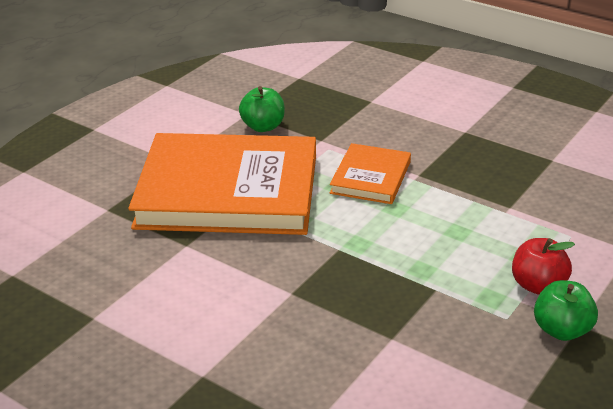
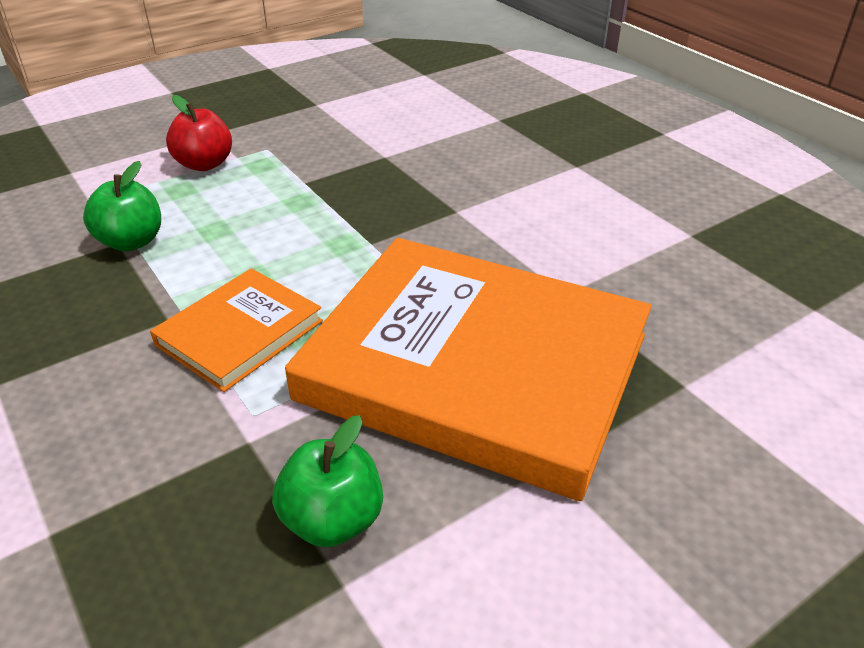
camera: 160 degrees left, 5 degrees up
green apple [534,280,598,341] -> green apple moved to [83,161,161,251]

